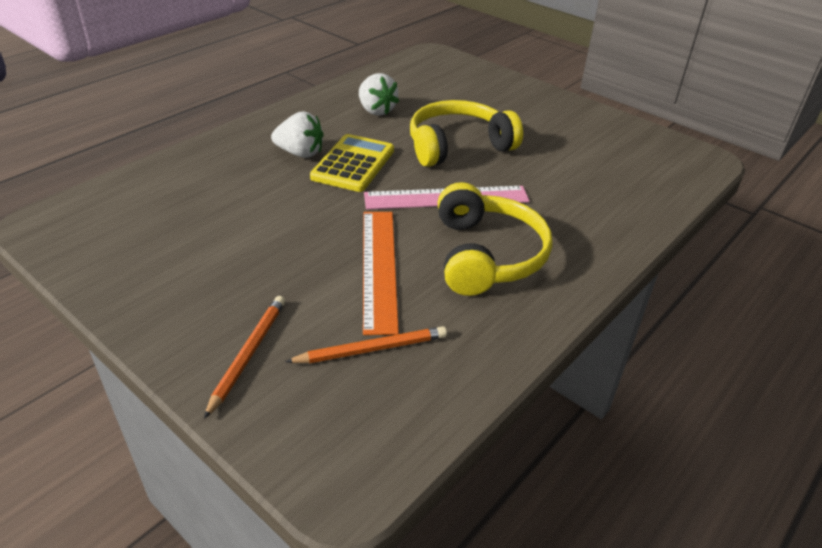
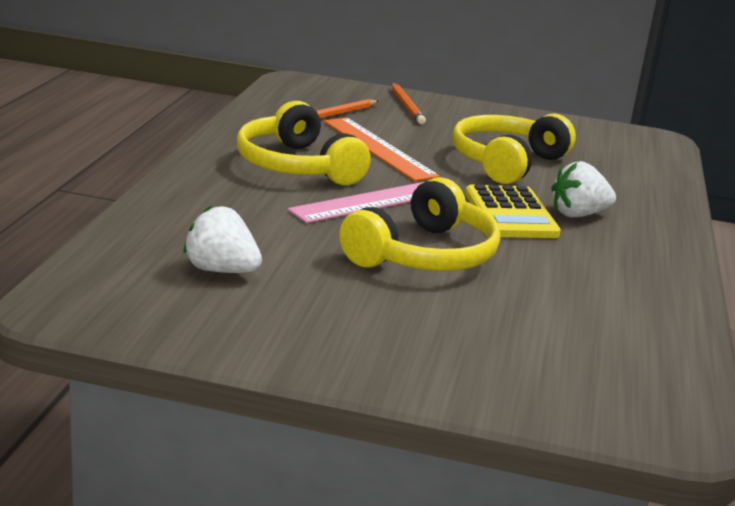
camera: 150 degrees right, 15 degrees down
white strawberry [359,73,399,116] -> white strawberry moved to [184,206,262,273]
none -> yellow headphones [452,113,576,184]

